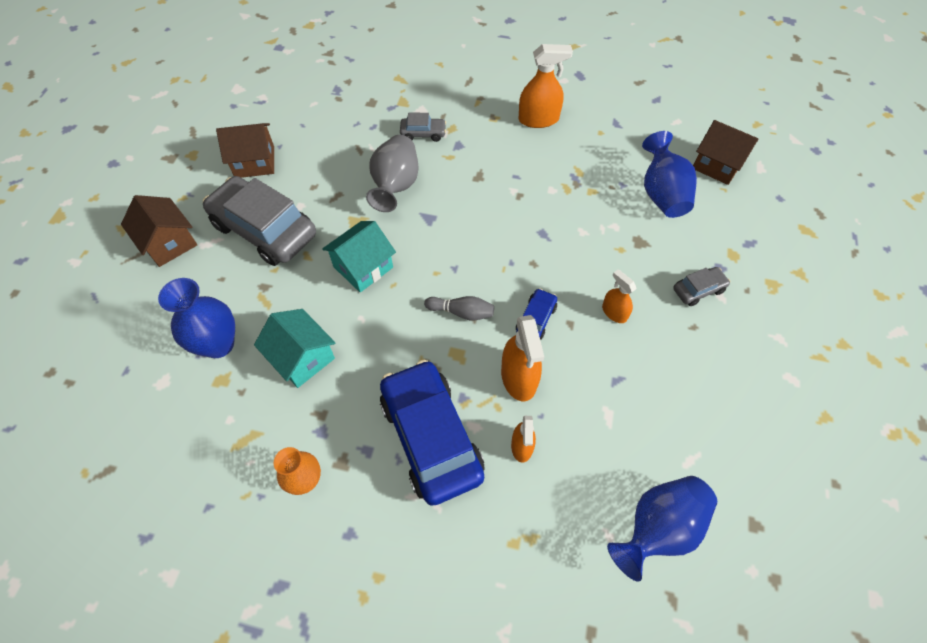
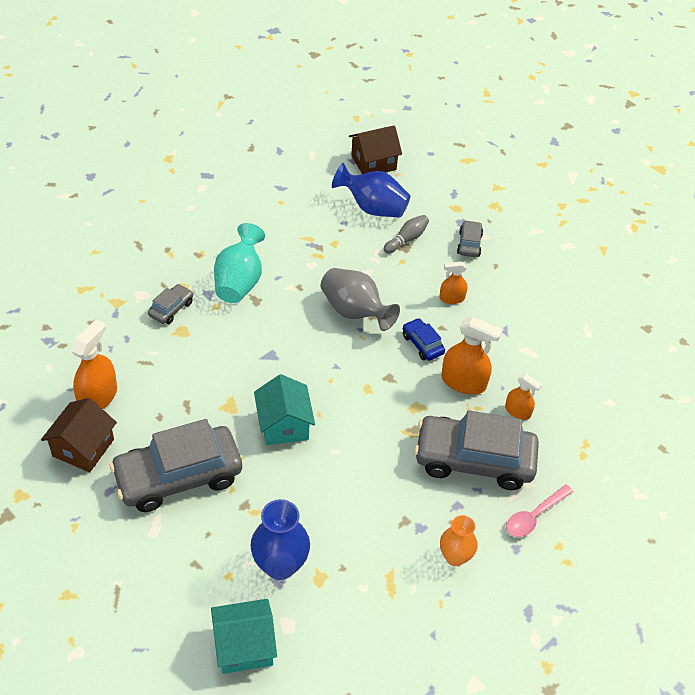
camera: 60 degrees left, 10 degrees down
brown house [121,195,197,267] -> none
turquoise house [254,309,336,388] -> turquoise house moved to [211,599,277,674]
grey vase [366,135,419,212] -> grey vase moved to [320,268,400,331]
blue car [380,360,485,506] -> grey car [414,410,539,490]
grey bowling pin [424,296,494,321] -> grey bowling pin moved to [384,215,429,254]
orange spray bottle [519,44,573,128] -> orange spray bottle moved to [71,320,117,409]
blue vase [607,476,717,582] -> none
none -> turquoise vase [214,223,265,303]
none -> pink spoon [506,484,574,537]

